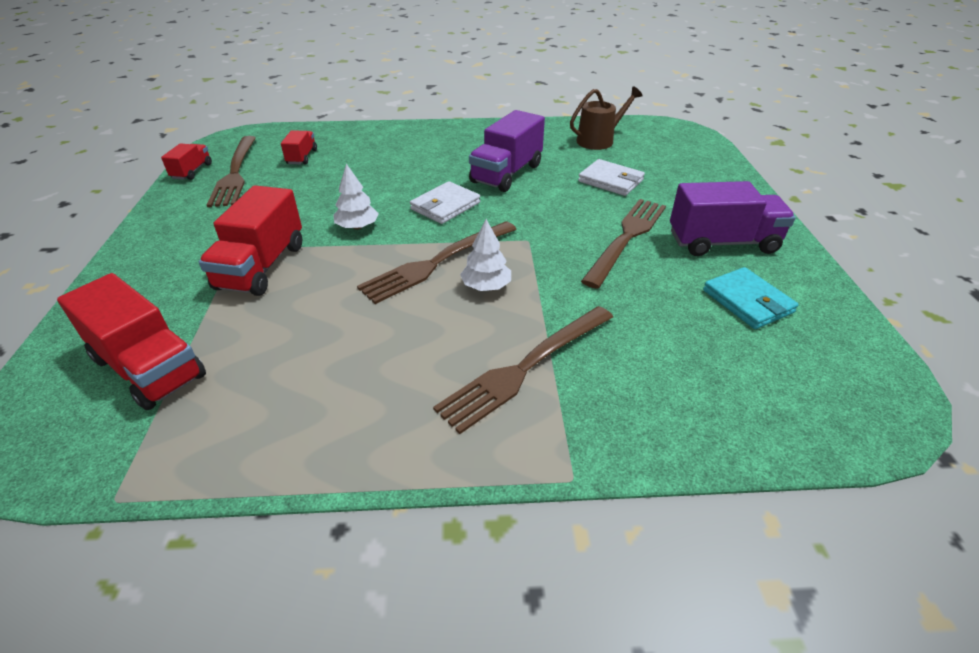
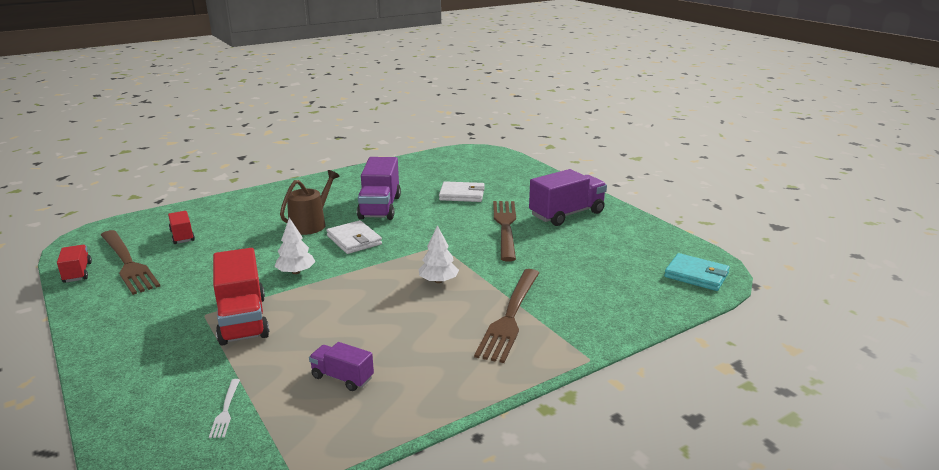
camera: 30 degrees left, 15 degrees down
red truck [57,273,206,410] -> white fork [209,379,240,438]
brown fork [357,221,517,304] -> none
white wallet [410,181,480,224] -> white wallet turned 45 degrees counterclockwise [326,220,382,254]
brown watering can [570,86,643,150] -> brown watering can moved to [280,170,340,235]
turquoise wallet [703,267,799,329] -> turquoise wallet moved to [664,253,730,291]
none -> purple truck [309,342,374,391]

